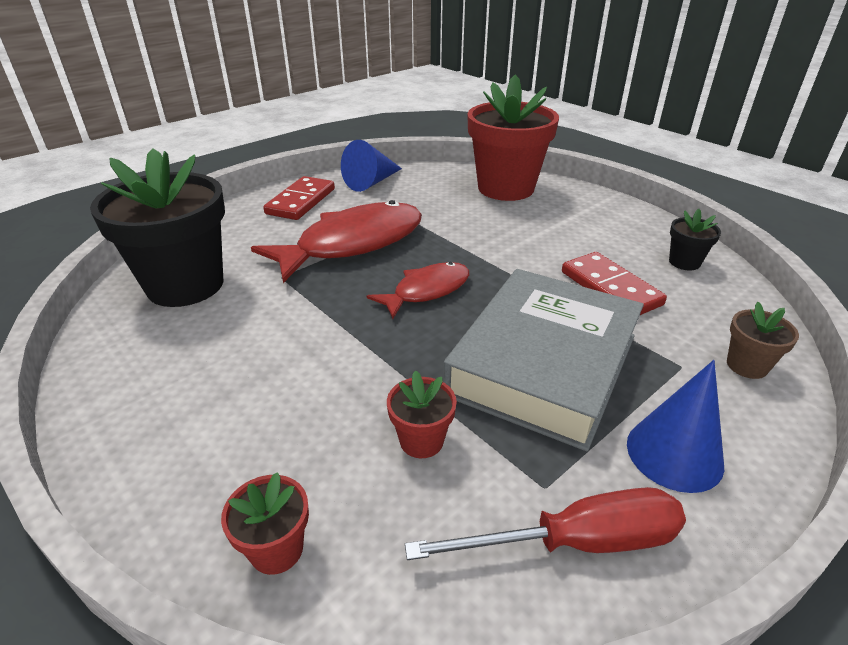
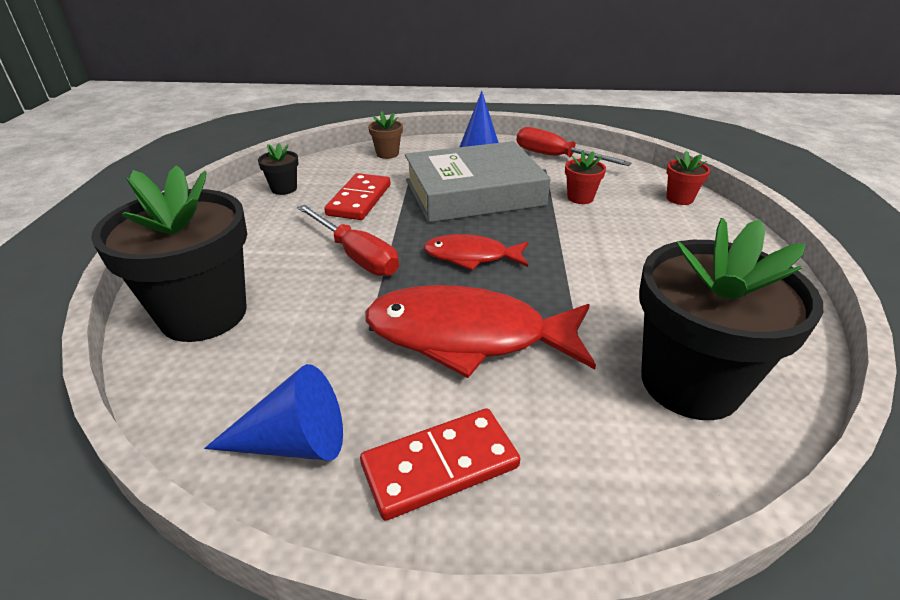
camera: 135 degrees left, 0 degrees up
red flower pot [467,75,559,201] -> black flower pot [91,165,247,342]
none -> red screwdriver [297,204,399,276]

